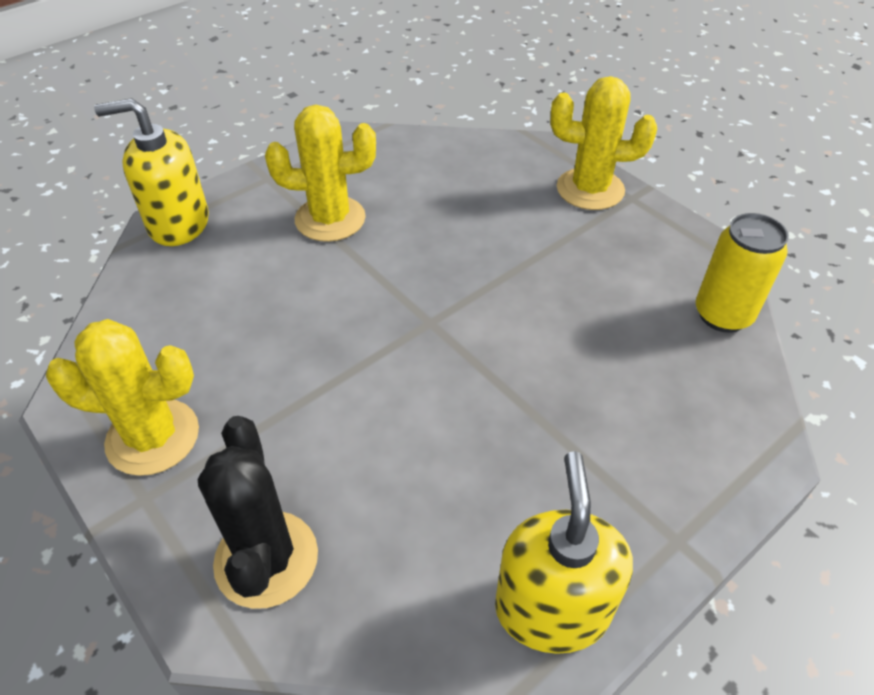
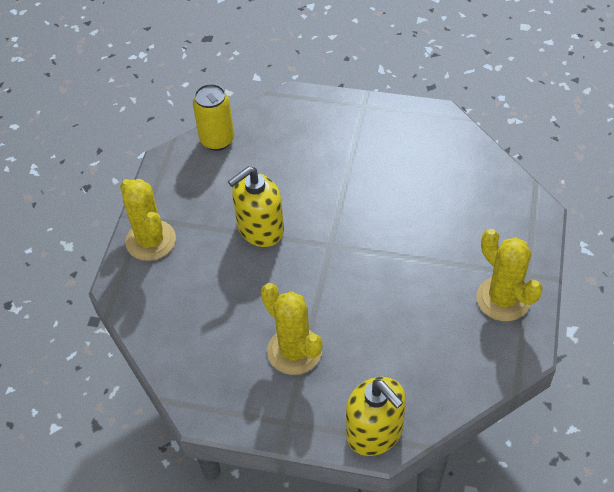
camera: 125 degrees left, 5 degrees up
black cactus [198,416,318,609] -> none
yellow soap dispenser [495,451,633,654] -> yellow soap dispenser moved to [228,166,284,247]

